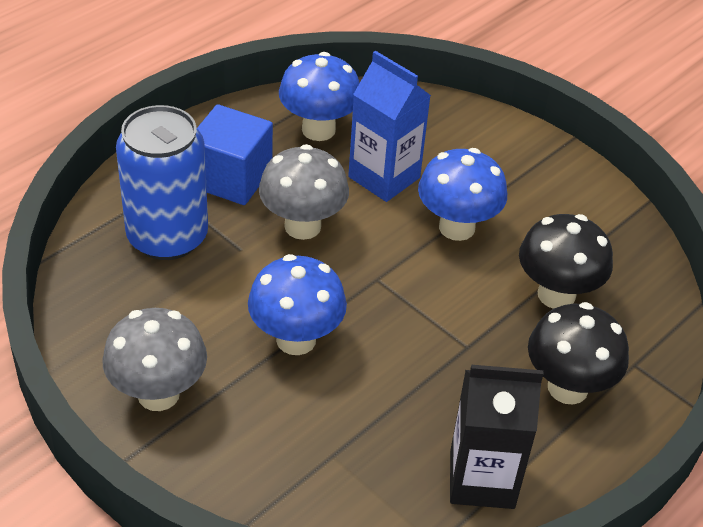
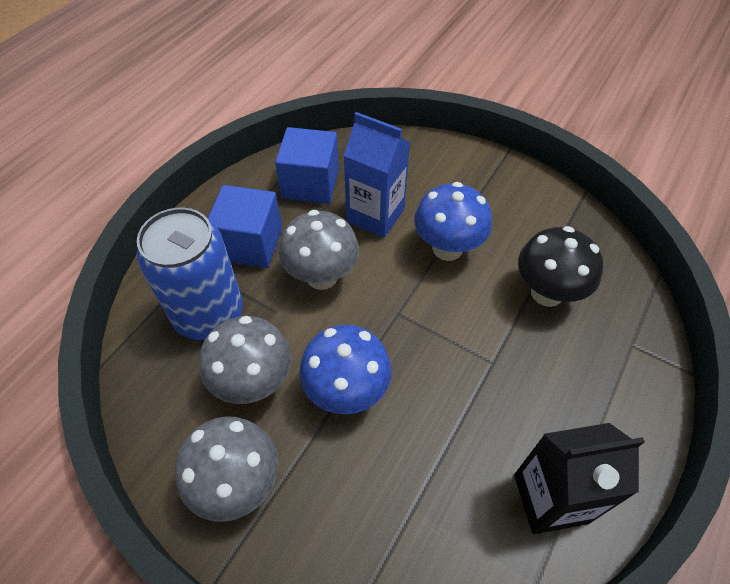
camera: 10 degrees left, 10 degrees up
blue mushroom [279,52,360,141] -> blue cube [275,127,339,204]
black mushroom [528,302,629,404] -> none
none -> grey mushroom [199,316,292,404]

